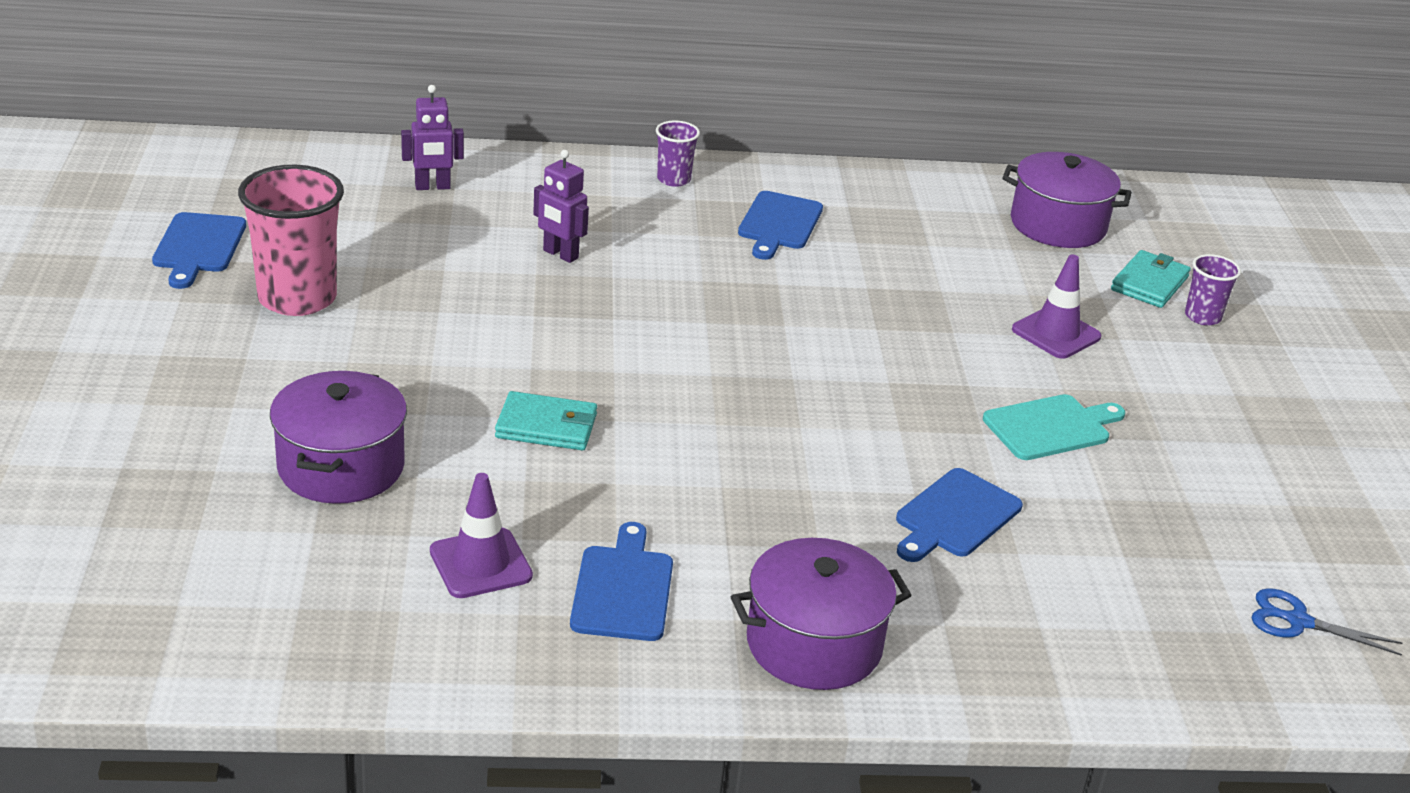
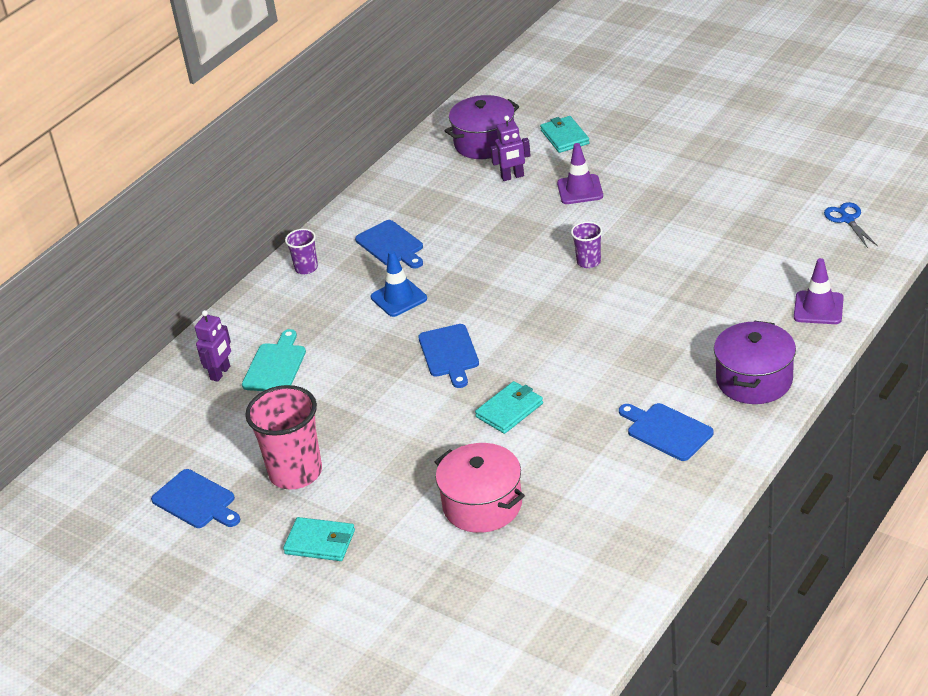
camera: 45 degrees left, 5 degrees up
purple pot [270,371,407,504] -> pink pot [435,443,525,533]
purple traffic cone [430,473,533,598] -> purple traffic cone moved to [794,258,844,324]
purple robot [533,150,589,263] -> purple robot moved to [490,116,531,181]
blue cutting board [896,468,1023,562] -> blue cutting board moved to [418,324,479,388]
turquoise cutting board [983,394,1125,460] -> turquoise cutting board moved to [242,329,306,391]
purple cup [1185,254,1241,325] -> purple cup moved to [571,221,603,268]
blue scissors [1252,588,1402,656] -> blue scissors turned 105 degrees clockwise [824,202,878,248]
none -> turquoise wallet [283,517,355,561]
none -> blue traffic cone [371,250,427,317]

